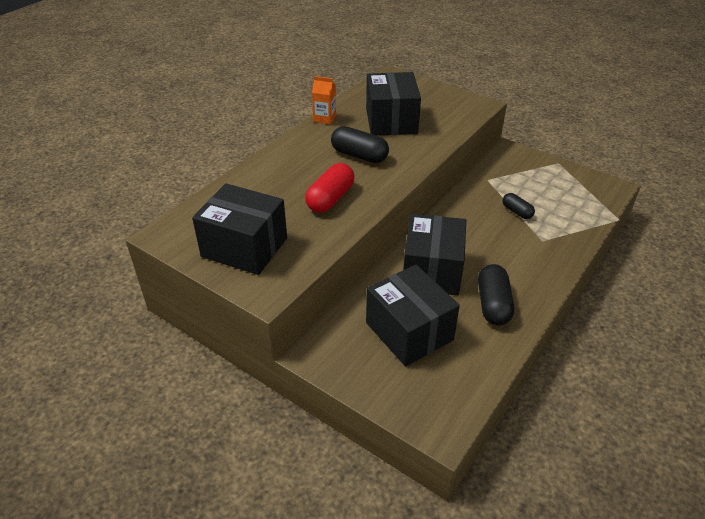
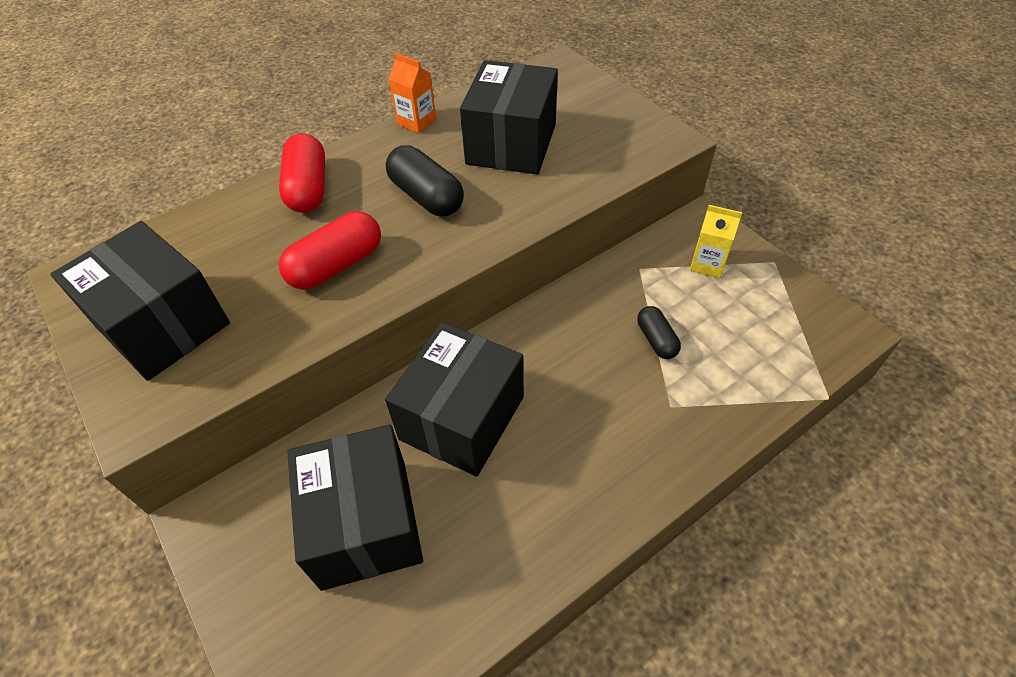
camera: 20 degrees right, 10 degrees up
black capsule [478,264,514,325] -> none
none -> red capsule [279,133,325,213]
none -> yellow carton [690,205,742,278]

